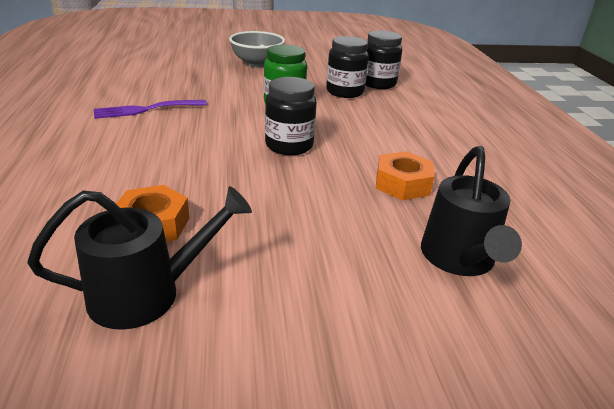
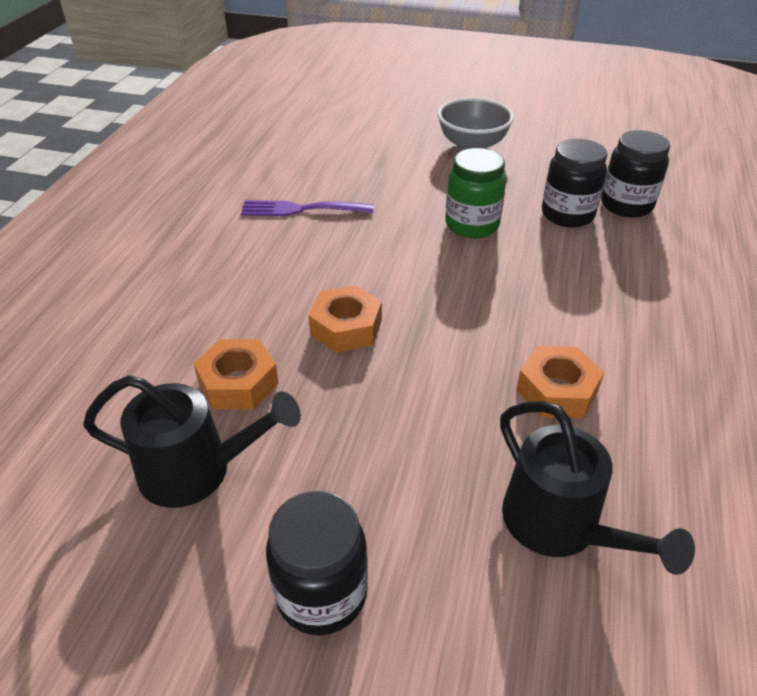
camera: 25 degrees right, 10 degrees up
black jar [265,77,317,155] -> black jar moved to [266,491,368,635]
black watering can [421,146,522,276] -> black watering can turned 60 degrees counterclockwise [500,401,695,575]
none -> orange nut [308,285,382,353]

